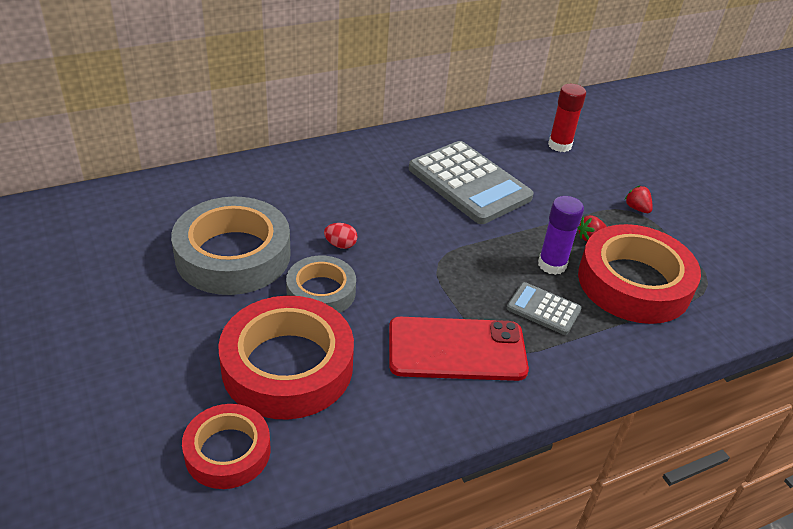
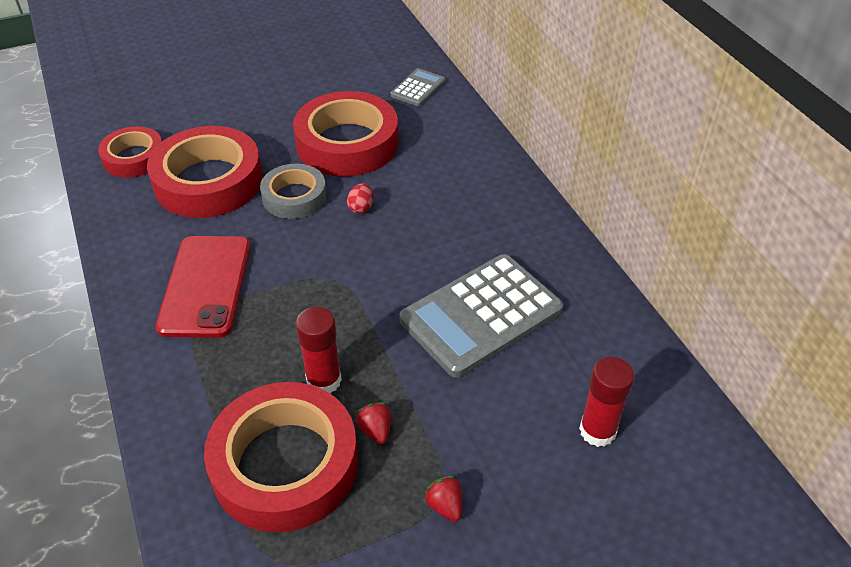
camera: 95 degrees right, 5 degrees up
grey tape [171,197,291,295] -> red tape [293,91,398,177]
grey calculator [507,282,582,335] -> grey calculator moved to [391,68,446,106]
purple glue stick [538,196,584,275] -> red glue stick [296,307,342,394]
red strawberry [625,185,653,213] -> red strawberry turned 90 degrees counterclockwise [424,476,462,522]

